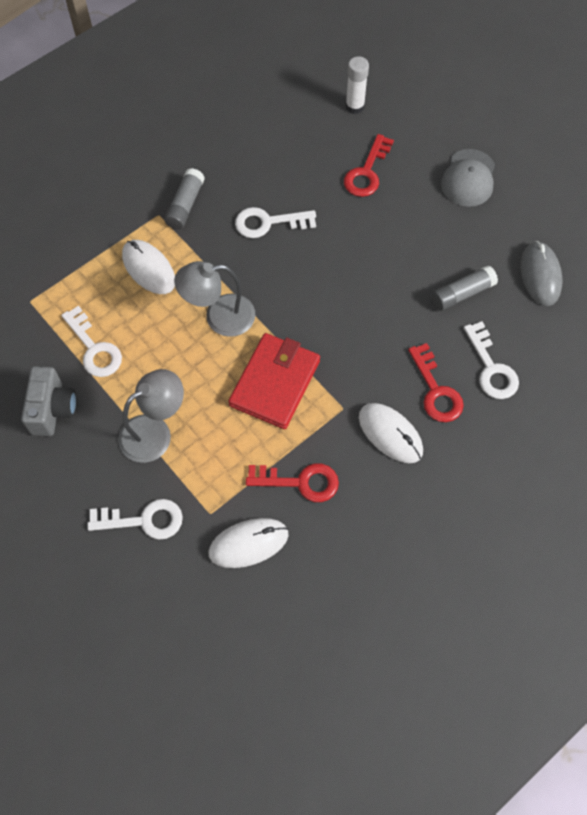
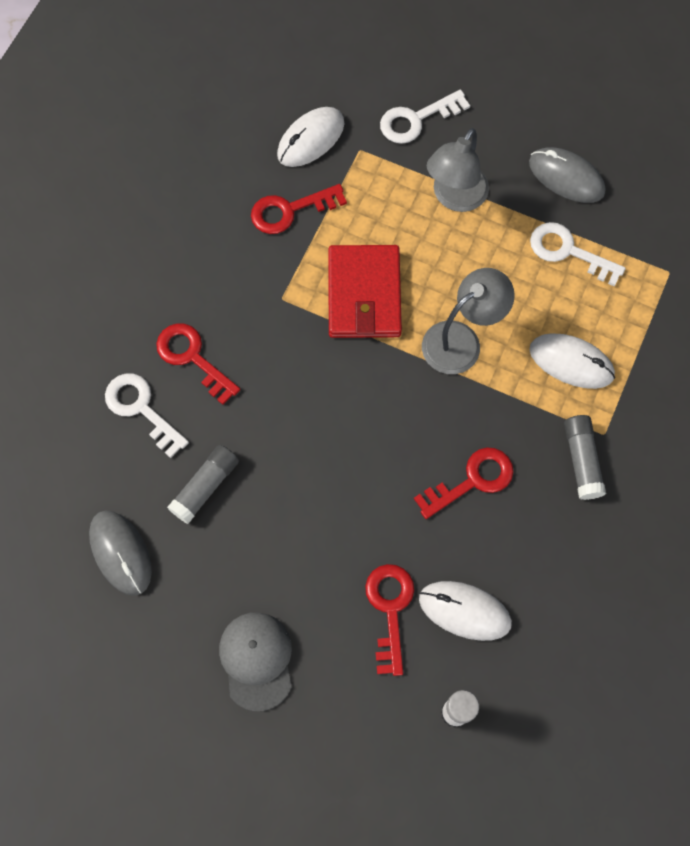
camera: 155 degrees right, 5 degrees up
grey camera [21,366,76,436] -> grey mouse [529,147,605,203]
white key [235,207,316,238] -> red key [414,447,513,519]
white mouse [359,403,423,463] -> white mouse moved to [419,581,512,641]

